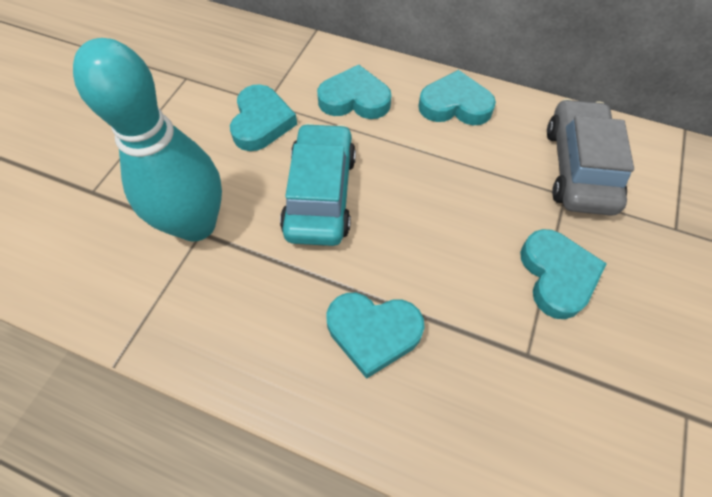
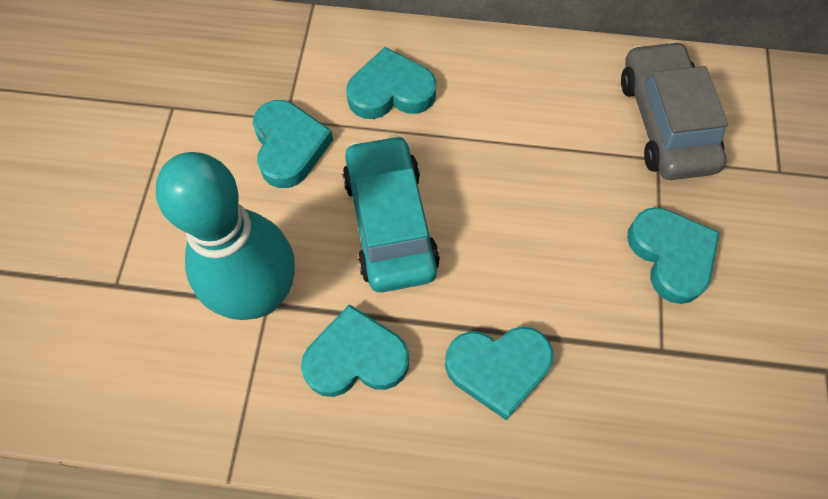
camera: 15 degrees left, 5 degrees up
turquoise heart [418,70,496,125] -> turquoise heart moved to [301,304,409,397]

